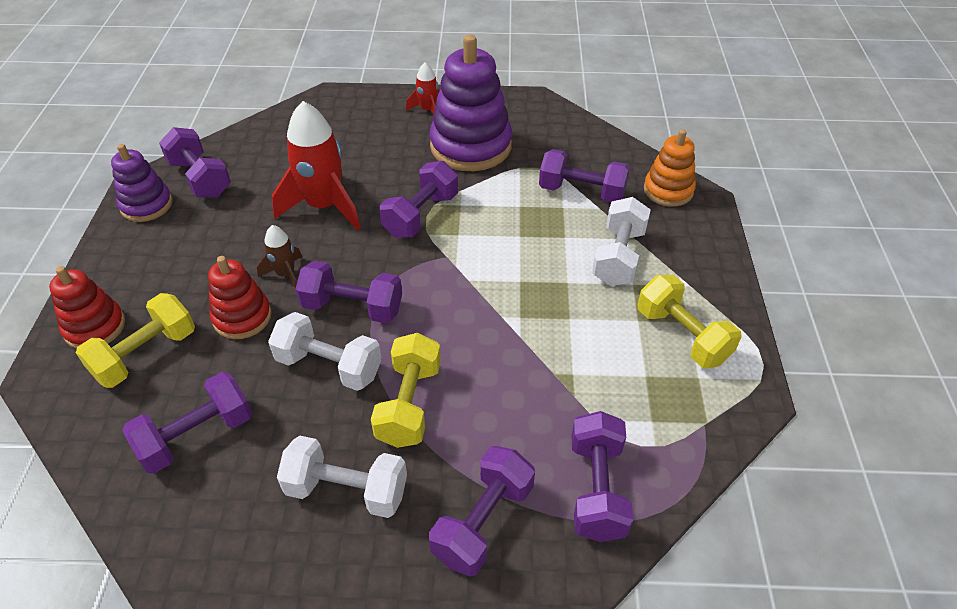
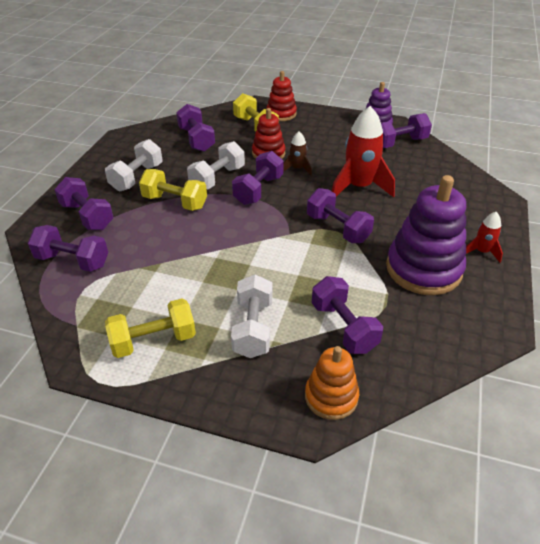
camera: 105 degrees right, 5 degrees down
purple dumbbell [539,149,630,203] -> purple dumbbell turned 60 degrees counterclockwise [312,276,383,354]
white dumbbell [592,197,651,286] -> white dumbbell turned 60 degrees clockwise [231,274,272,358]

